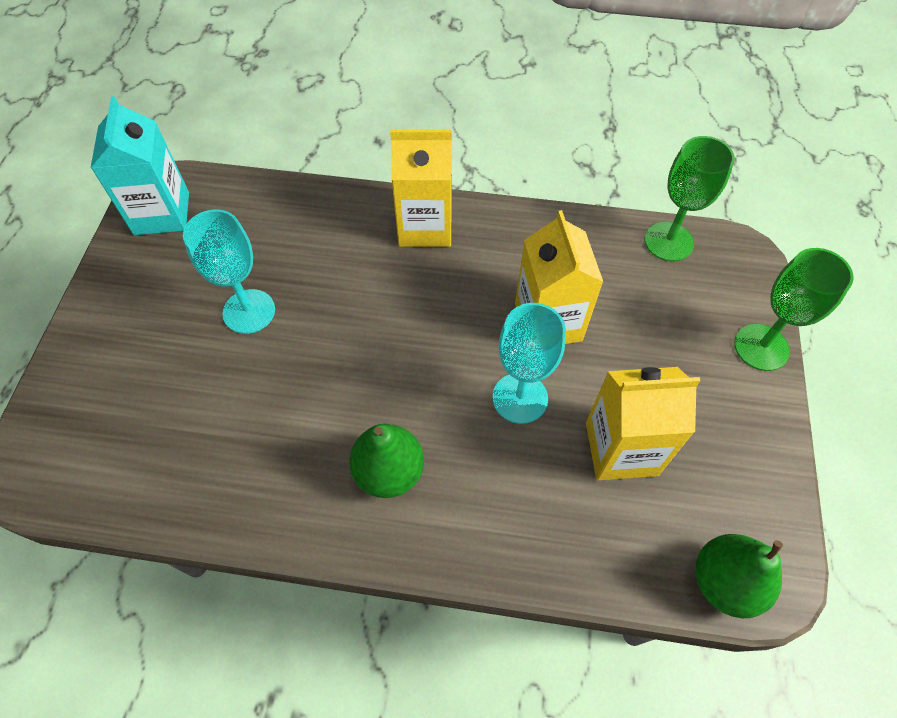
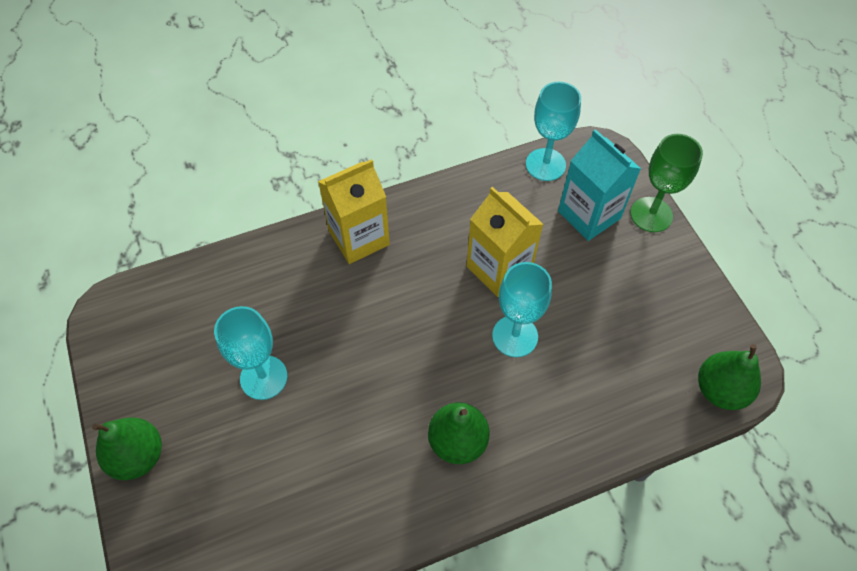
camera: 30 degrees left, 0 degrees up
turquoise carton [91,96,189,235] -> turquoise carton moved to [558,129,641,241]
yellow carton [586,367,700,480] -> none
green goblet [645,136,735,261] -> turquoise goblet [526,82,581,181]
none -> green pear [92,417,162,480]

